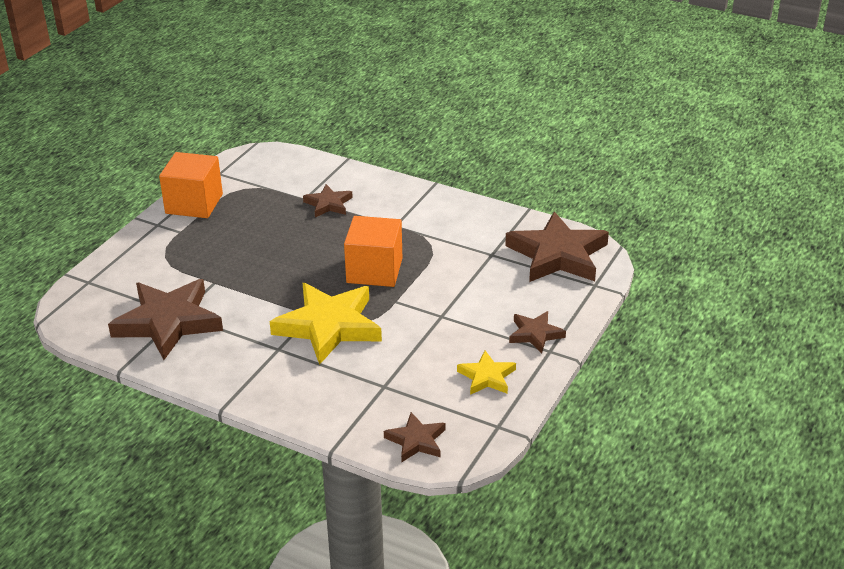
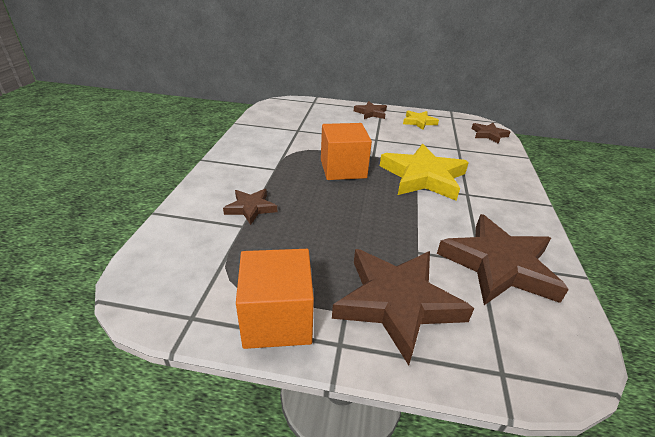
camera: 110 degrees left, 0 degrees up
brown star [505,212,609,282] -> brown star moved to [332,249,474,365]

